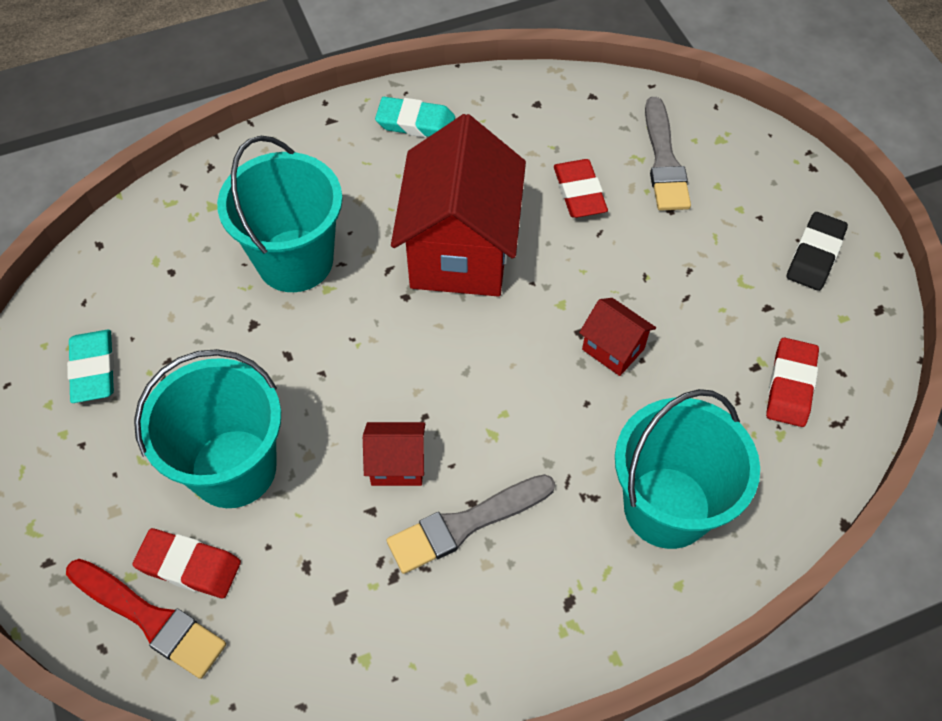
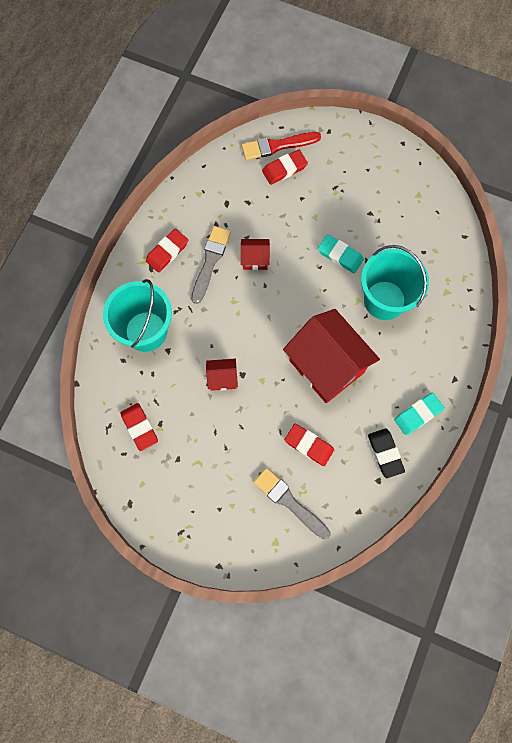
camera: 135 degrees right, 15 degrees up
turquoise eraser [67,330,114,403] -> turquoise eraser moved to [318,234,364,273]
turquoise bucket [134,349,281,508] -> none
red house [363,422,425,486] -> red house turned 45 degrees clockwise [241,239,270,270]
black eraser [787,212,848,291] -> black eraser moved to [368,429,405,478]
none -> red eraser [146,229,188,273]

